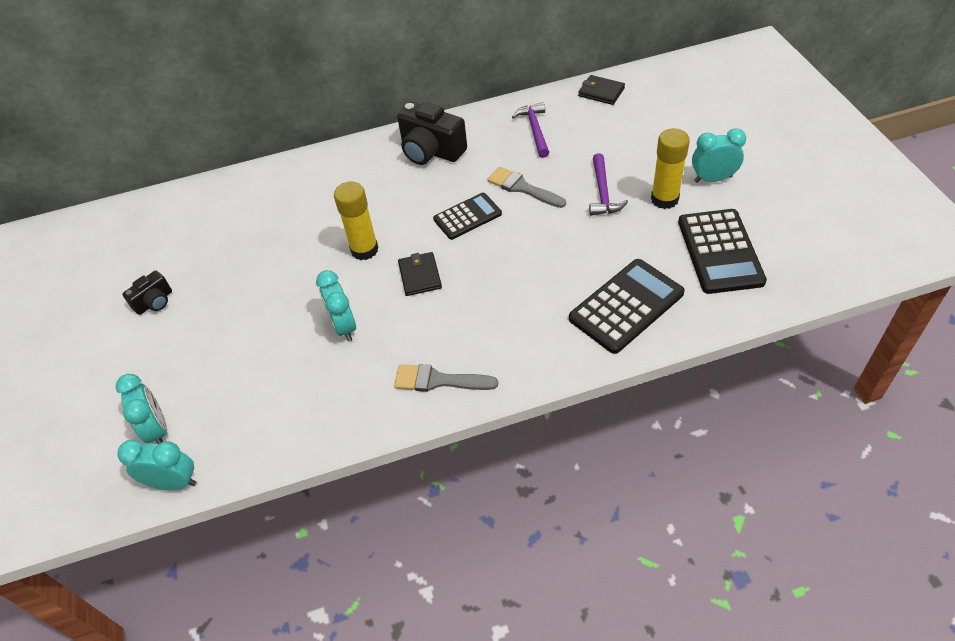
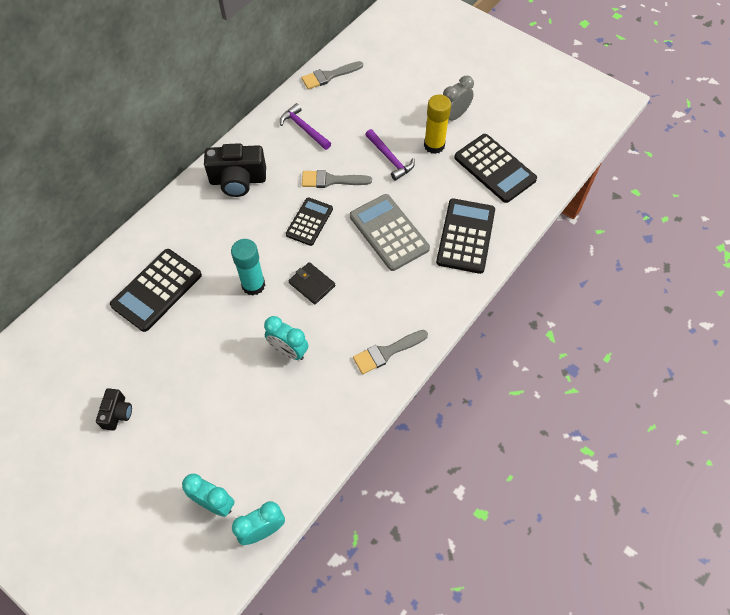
camera: 40 degrees left, 10 degrees up
yellow glue stick [334,182,379,260] -> turquoise glue stick [231,239,265,295]
black wallet [578,75,625,105] -> grey brush [301,61,363,89]
turquoise clock [692,128,746,183] -> grey clock [443,76,474,120]
none -> black calculator [110,249,202,332]
none -> grey calculator [350,194,430,271]

